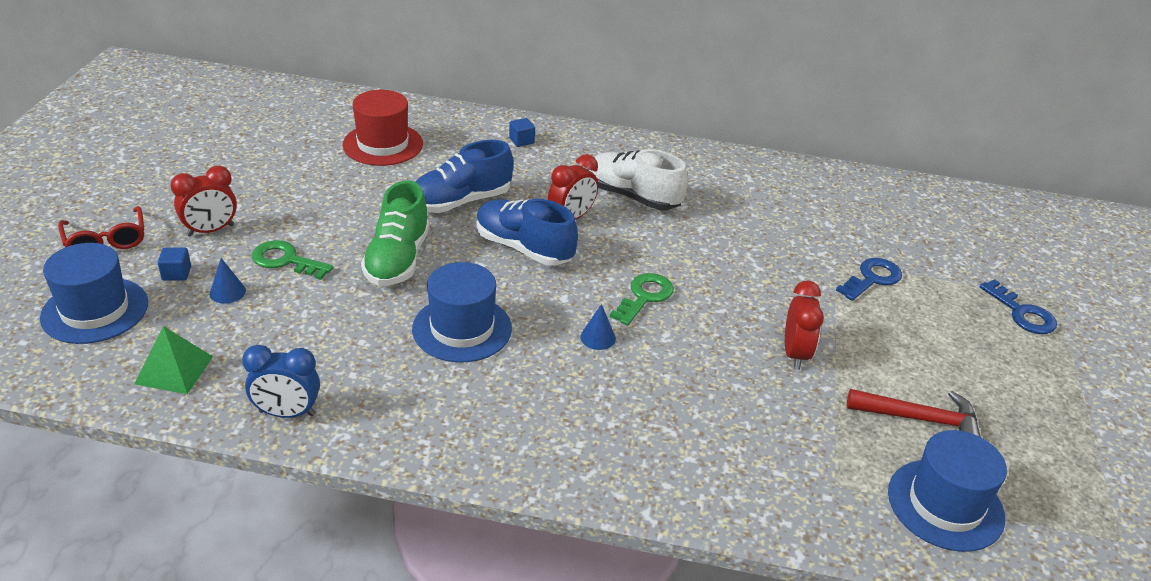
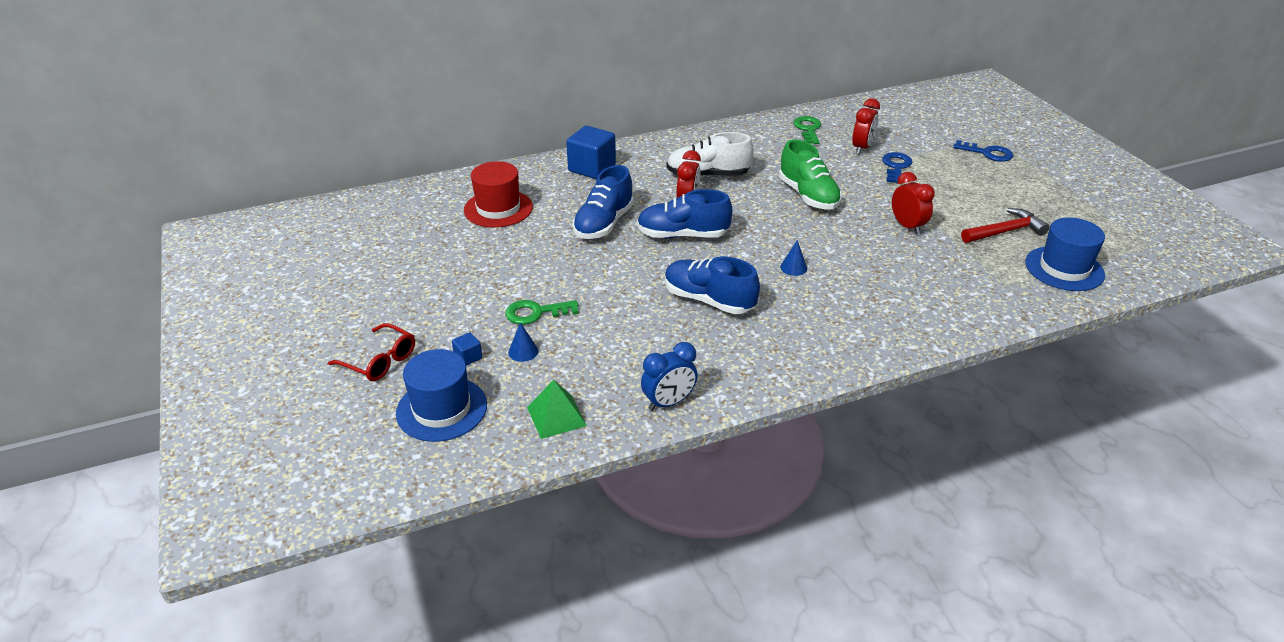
camera: 30 degrees left, 0 degrees up
red clock [170,166,237,237] -> red clock moved to [852,98,880,154]
green shoe [361,181,430,286] -> green shoe moved to [779,139,842,209]
blue hat [412,262,512,362] -> blue shoe [665,257,760,314]
blue cube [509,118,535,147] -> blue cube [566,126,616,179], size x2.20
green key [610,273,674,325] -> green key moved to [793,116,821,144]

